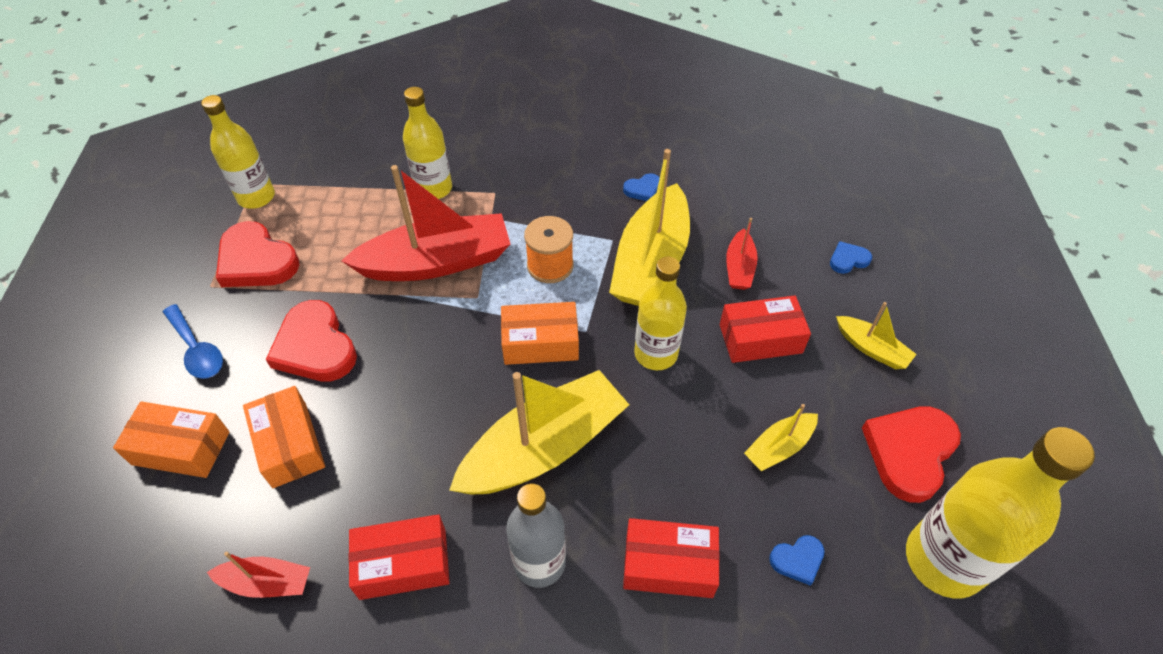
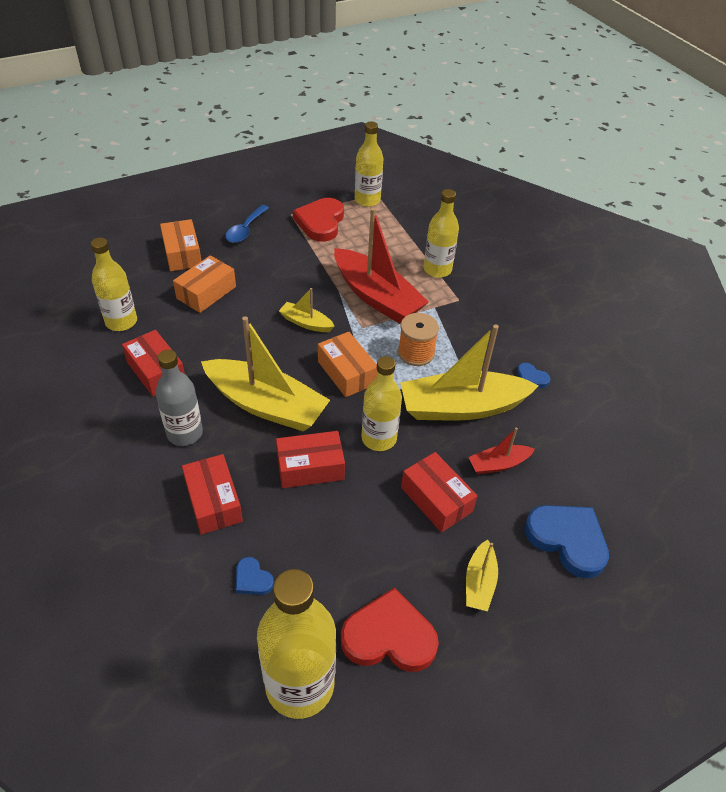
camera: 60 degrees right, 5 degrees down
red boat [207,552,310,598] -> yellow bottle [91,238,137,331]
red heart [266,300,357,382] -> none
yellow boat [744,404,818,471] -> yellow boat moved to [279,288,335,332]
blue heart [830,241,872,274] -> blue heart [524,505,609,579], size x2.08
none -> red box [276,431,345,488]

